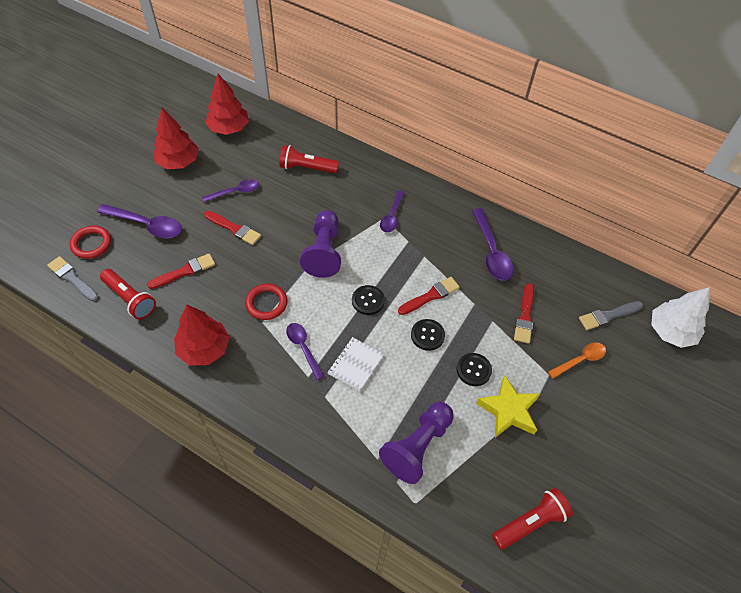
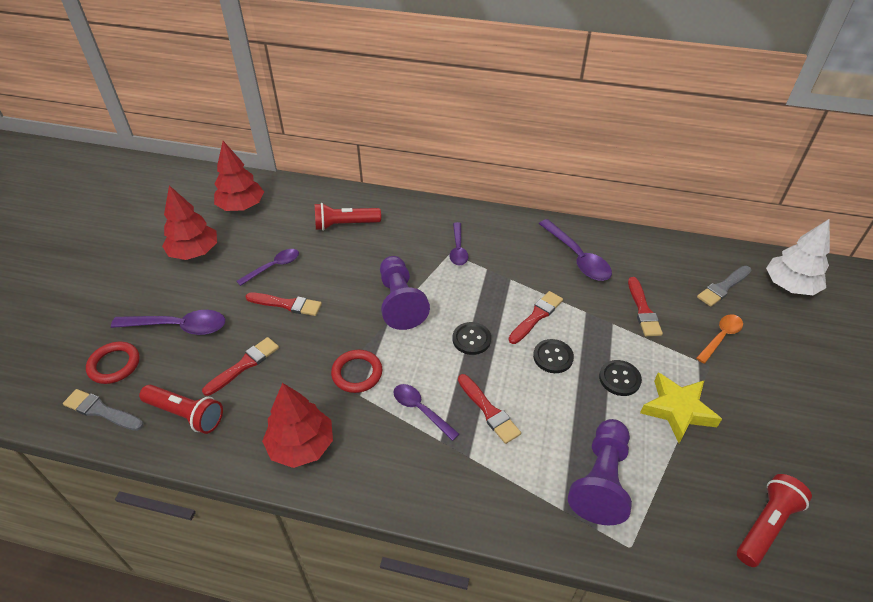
camera: 15 degrees left, 10 degrees down
white notebook [327,337,384,392] -> red brush [458,374,521,444]

